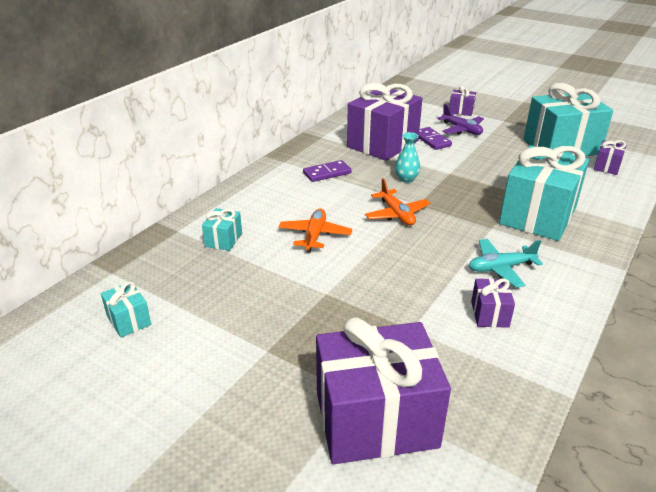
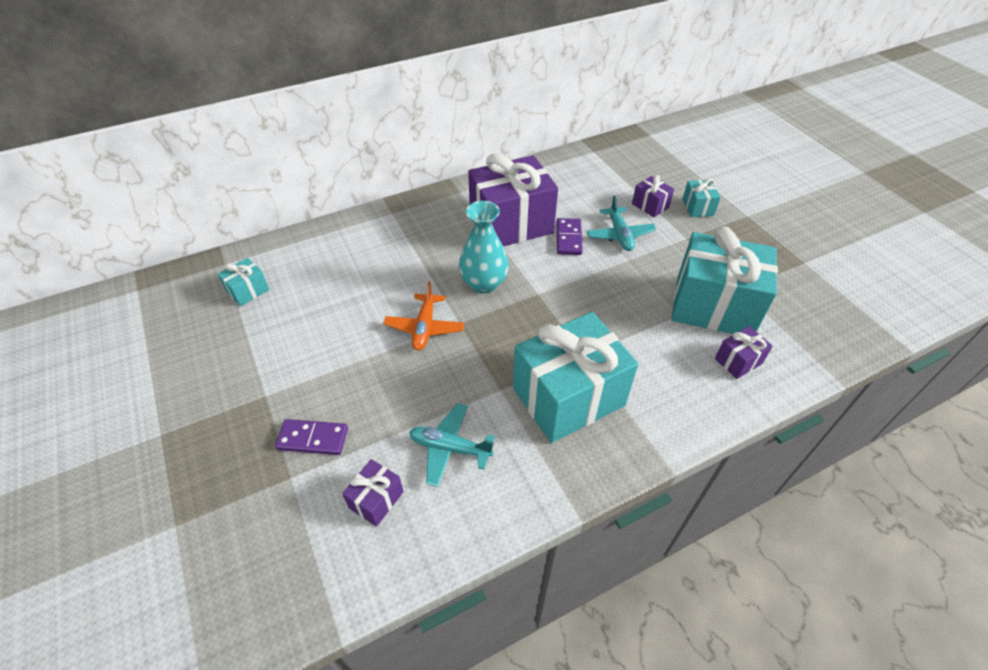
camera: 30 degrees right, 15 degrees up
turquoise gift [101,281,151,338] -> turquoise gift moved to [682,179,721,217]
orange plane [278,208,352,253] -> none
purple domino [303,160,351,182] -> purple domino moved to [275,419,348,455]
purple gift [316,317,451,464] -> none
turquoise vase [395,132,421,183] -> turquoise vase [459,201,509,294], size x1.64
purple plane [437,104,484,135] -> turquoise plane [587,195,656,251]

